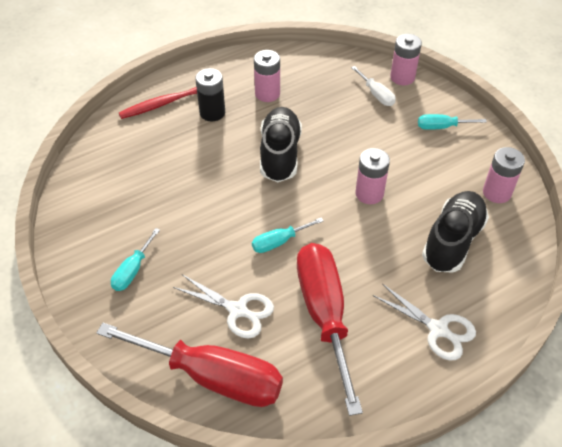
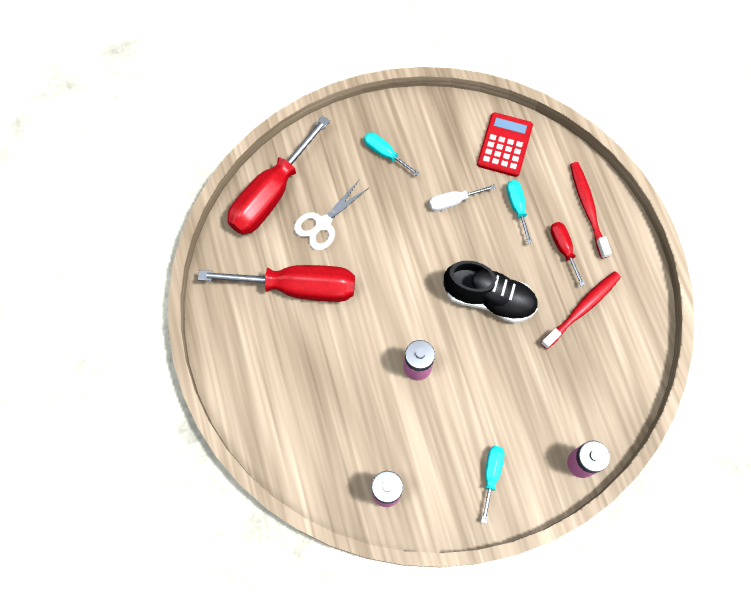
camera: 105 degrees right, 20 degrees up
black battery [195,68,225,121] -> red screwdriver [550,222,585,286]
turquoise screwdriver [252,217,324,253] -> turquoise screwdriver moved to [506,180,532,244]
pink battery [254,50,280,102] -> red toothbrush [541,271,621,349]
white screwdriver [351,66,396,106] -> white screwdriver moved to [429,184,496,211]
white scissors [373,284,476,361] -> none
black shoe [422,191,489,273] -> none
none -> red calculator [477,112,533,177]

